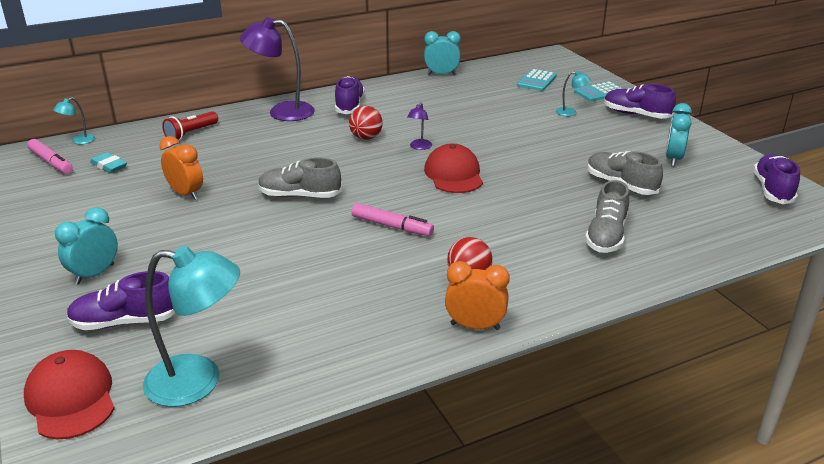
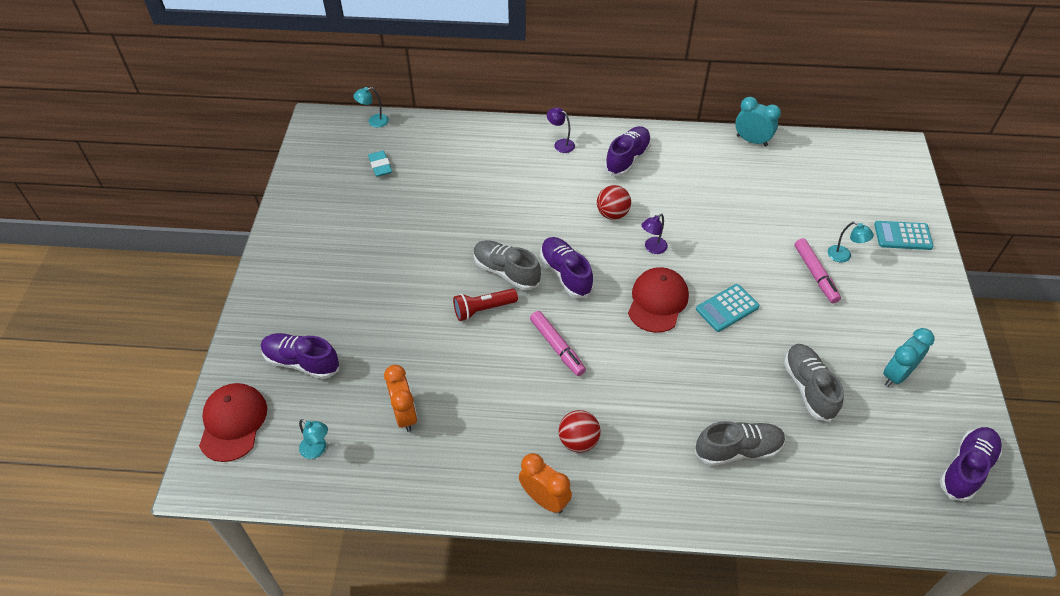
camera: 30 degrees right, 20 degrees up
pink marker [27,139,73,174] -> pink marker moved to [794,238,841,303]
turquoise clock [55,207,118,285] -> none
turquoise lamp [143,246,240,407] -> turquoise lamp [299,419,328,459], size x0.46
orange clock [159,136,203,200] -> orange clock moved to [384,365,417,432]
red flashlight [162,111,218,141] -> red flashlight moved to [453,288,518,321]
purple lamp [240,17,315,121] -> purple lamp [547,107,575,153], size x0.46
turquoise calculator [517,69,557,91] -> turquoise calculator moved to [696,284,760,332]
grey shoe [585,180,629,253] -> grey shoe turned 150 degrees counterclockwise [695,421,785,466]
purple shoe [604,84,676,119] -> purple shoe moved to [540,237,594,298]

